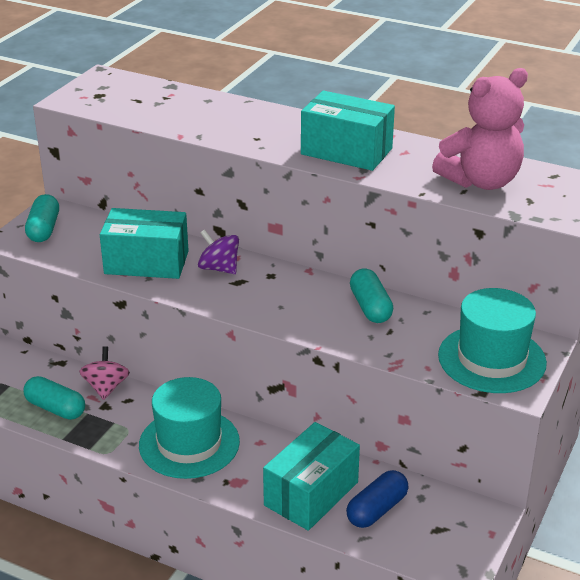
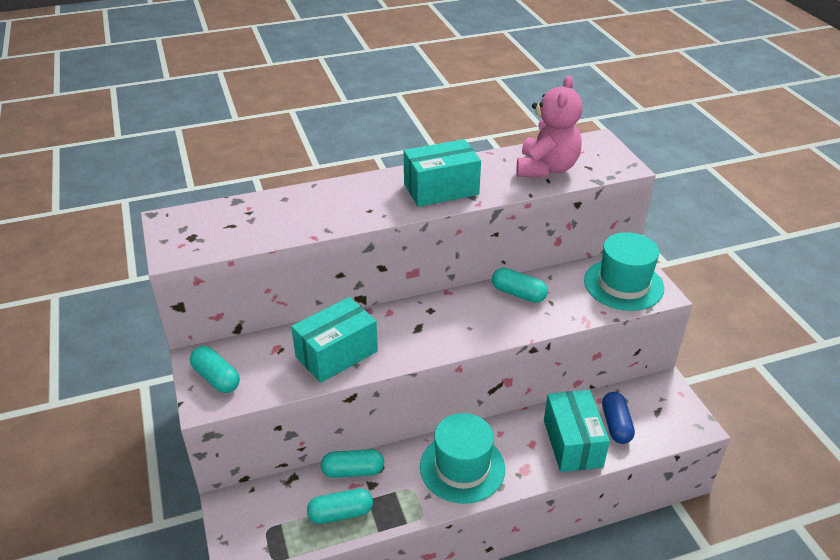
camera: 45 degrees left, 5 degrees up
pink spinning top [79,346,130,400] -> turquoise capsule [321,449,384,478]
purple spinning top [198,229,239,274] -> none

